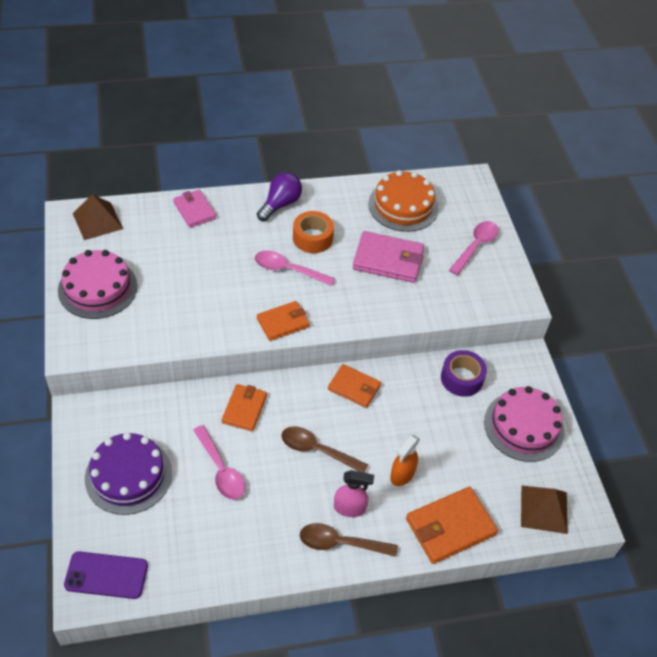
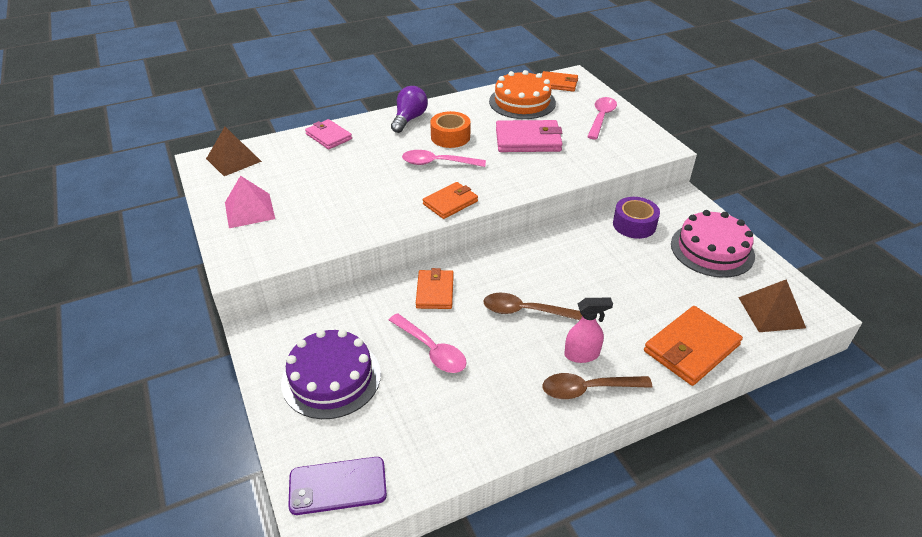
camera: 10 degrees left, 10 degrees down
pink cake [58,250,137,319] -> pink pyramid [225,176,275,228]
orange wallet [328,364,381,408] -> orange wallet moved to [542,71,578,92]
orange spray bottle [390,435,420,486] -> none

